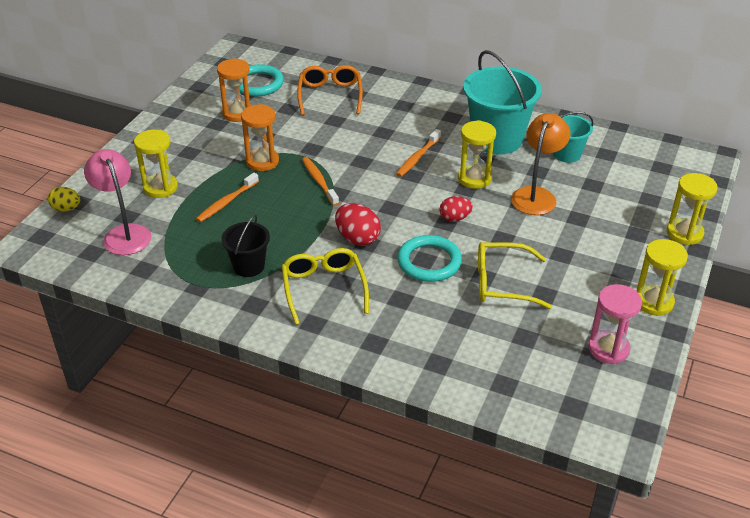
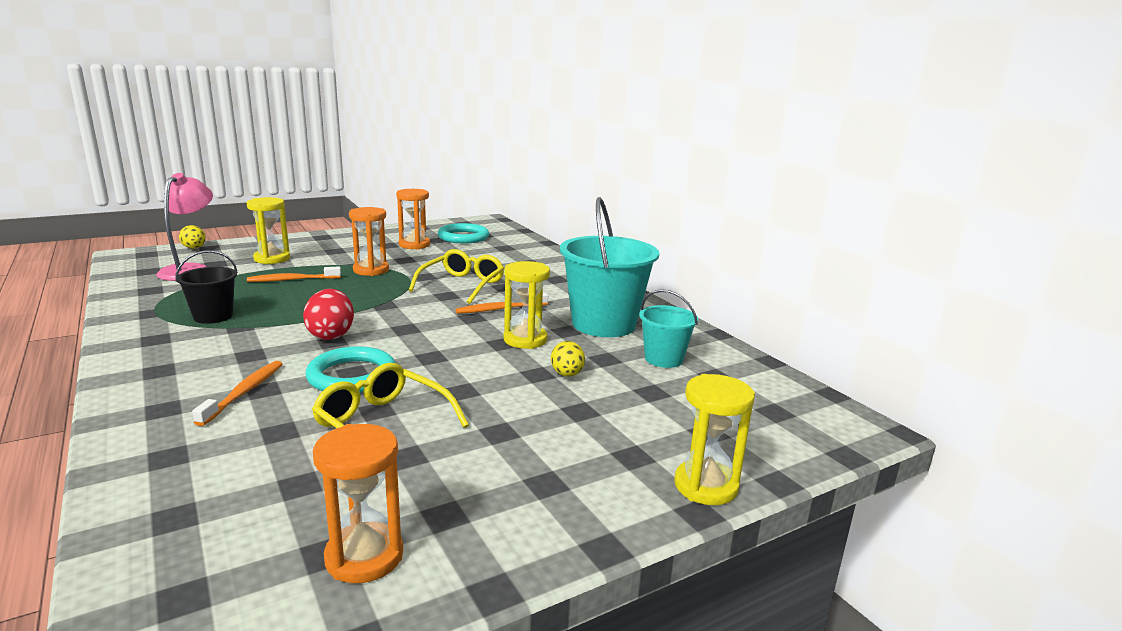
camera: 35 degrees right, 20 degrees down
yellow glasses [282,248,369,325] -> yellow glasses moved to [409,249,504,304]
orange glasses [297,65,363,116] -> none
orange toothbrush [302,157,339,206] -> orange toothbrush moved to [192,361,283,426]
red egg [439,196,473,222] -> none
orange lamp [511,113,570,215] -> yellow egg [551,341,585,377]
pink hourglass [588,284,642,364] -> orange hourglass [313,424,403,583]
yellow hourglass [637,239,688,316] -> none

